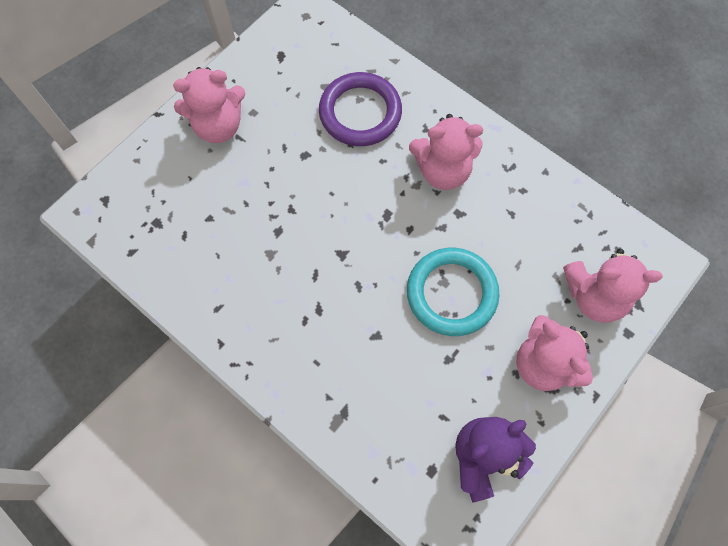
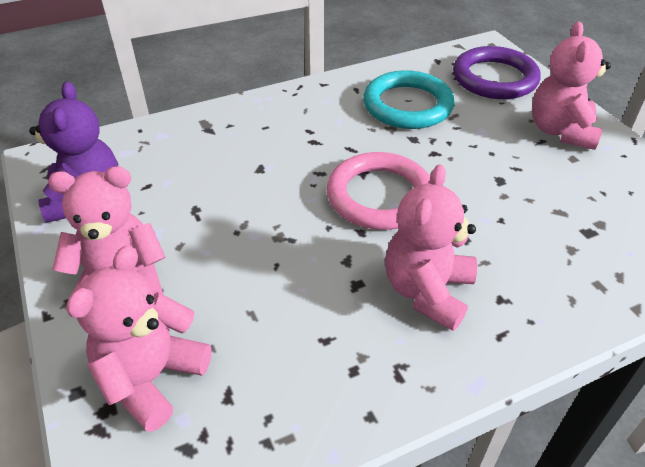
camera: 115 degrees right, 25 degrees down
purple ring [319,72,402,146] -> purple ring moved to [453,46,541,99]
turquoise ring [407,248,500,336] -> turquoise ring moved to [363,70,455,129]
none -> pink ring [327,152,430,230]

